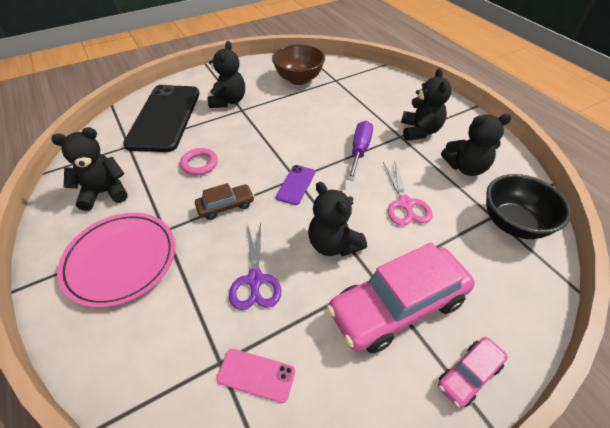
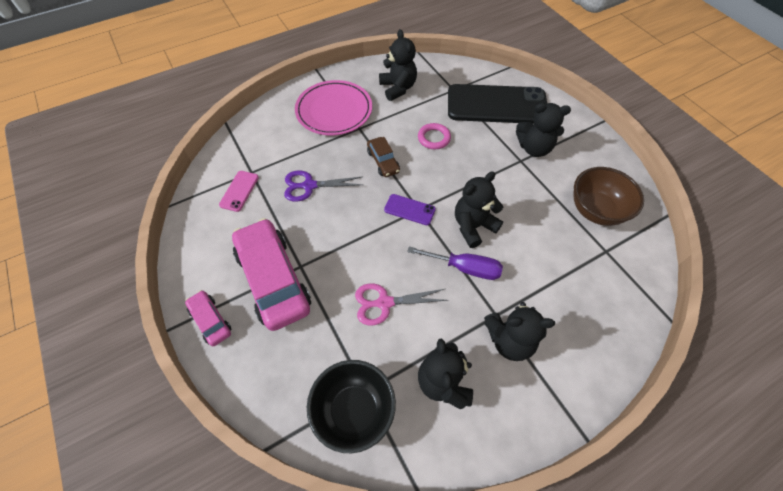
camera: 90 degrees right, 10 degrees up
black teddy bear [308,182,367,256] -> black teddy bear moved to [455,171,503,248]

